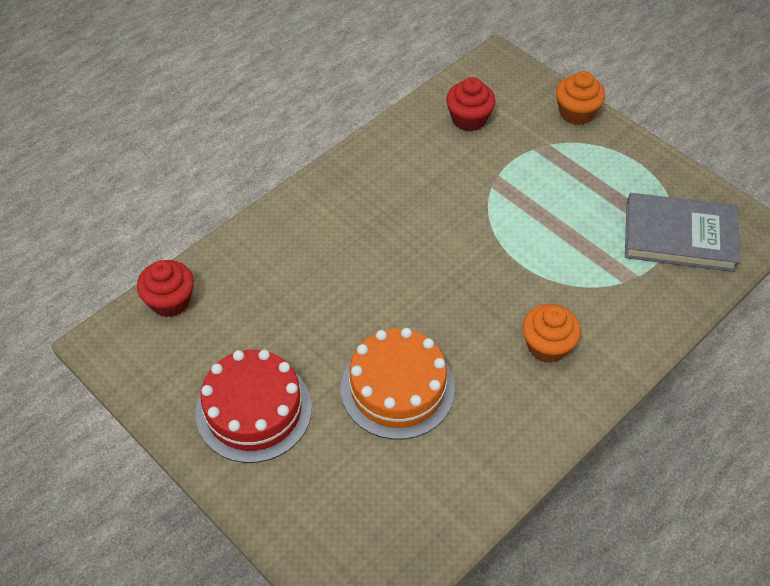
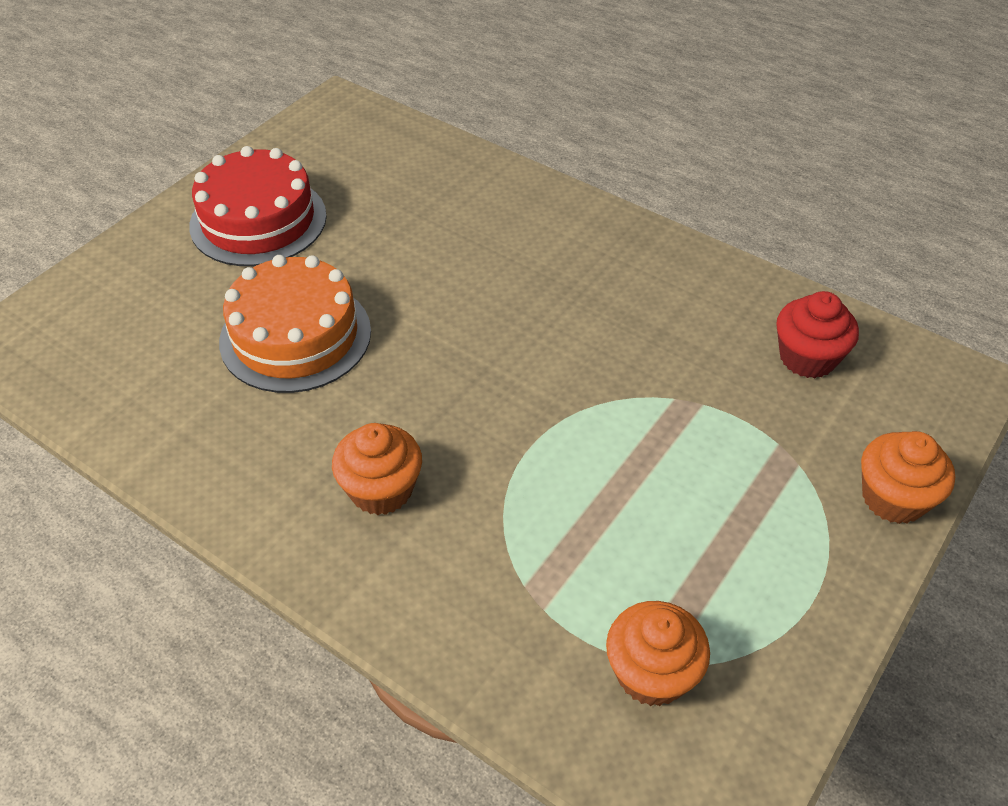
camera: 80 degrees right, 5 degrees down
red cupcake [137,260,194,317] -> none
grey book [625,193,740,272] -> orange cupcake [606,601,710,706]

